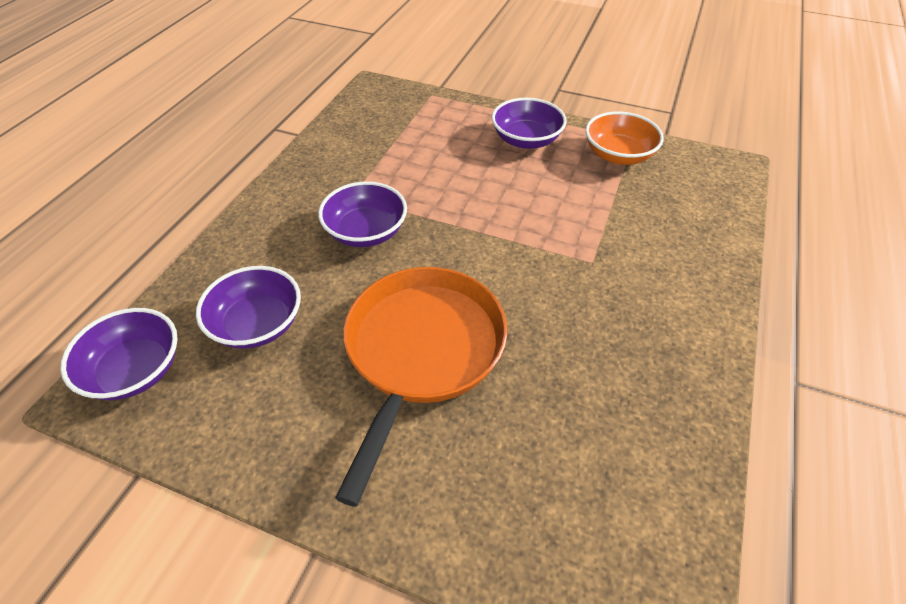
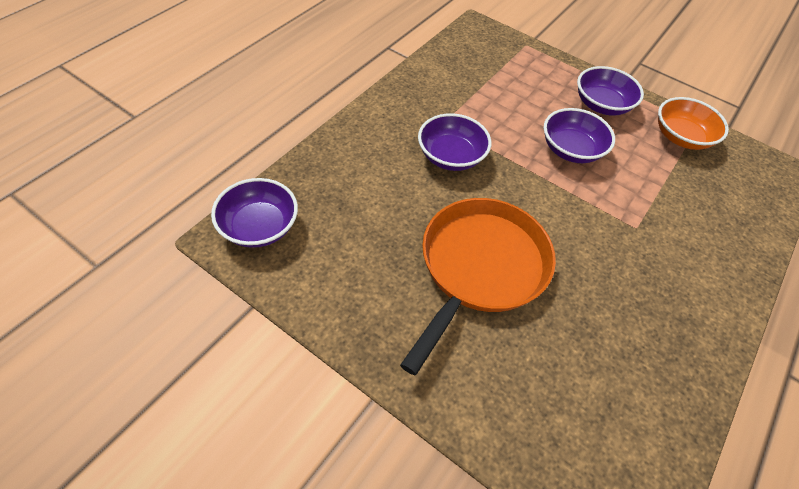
camera: 10 degrees right, 5 degrees up
purple bowl [196,266,301,349] -> purple bowl moved to [544,108,615,163]

